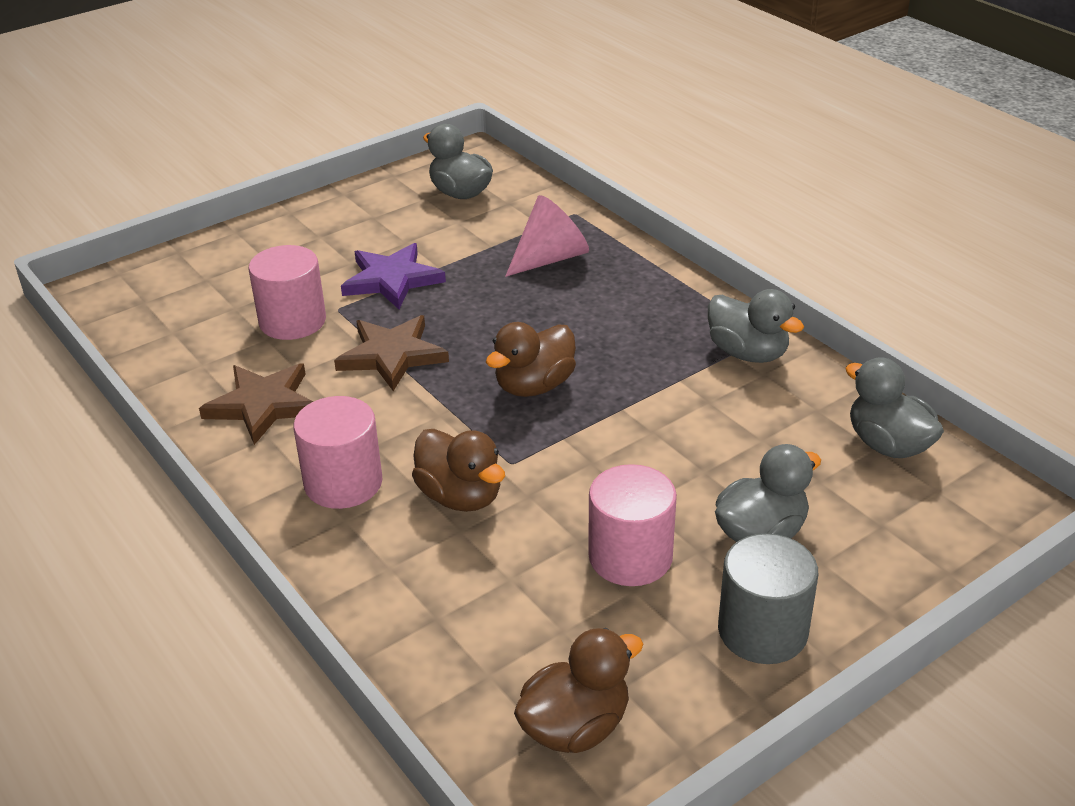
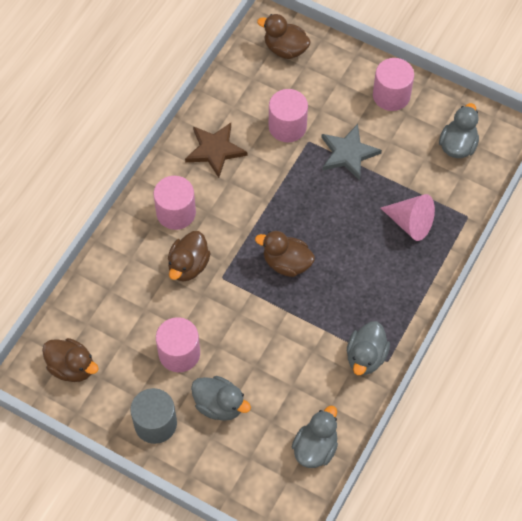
camera: 65 degrees right, 25 degrees up
brown star [334,315,449,391] -> none
purple star [341,243,446,309] -> grey star [321,124,382,181]
none -> brown duck [257,14,311,59]
none -> pink cylinder [373,58,414,111]

